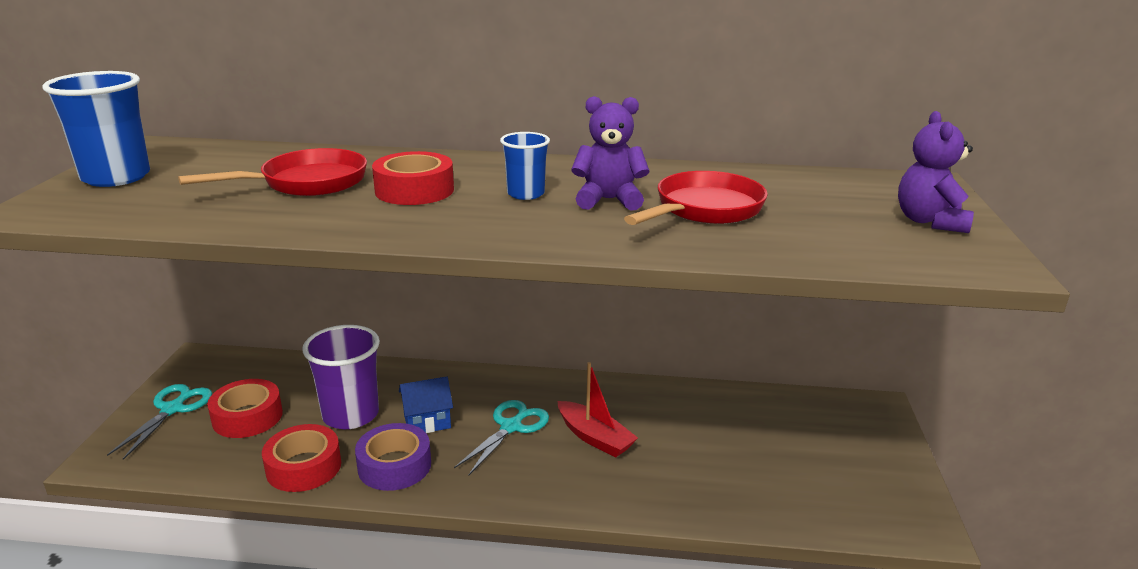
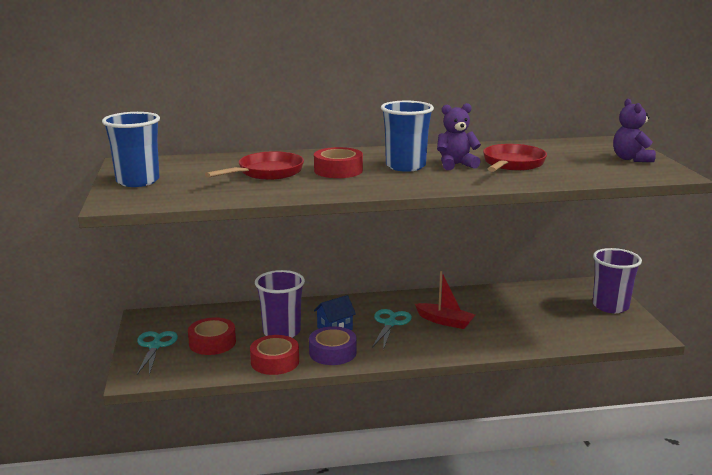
camera: 15 degrees left, 5 degrees down
blue cup [500,132,550,200] -> blue cup [381,101,434,172], size x1.76
none -> purple cup [593,248,642,313]

